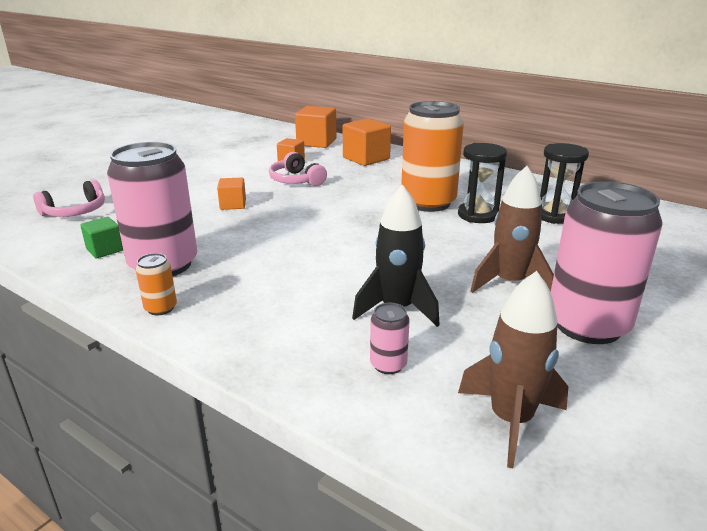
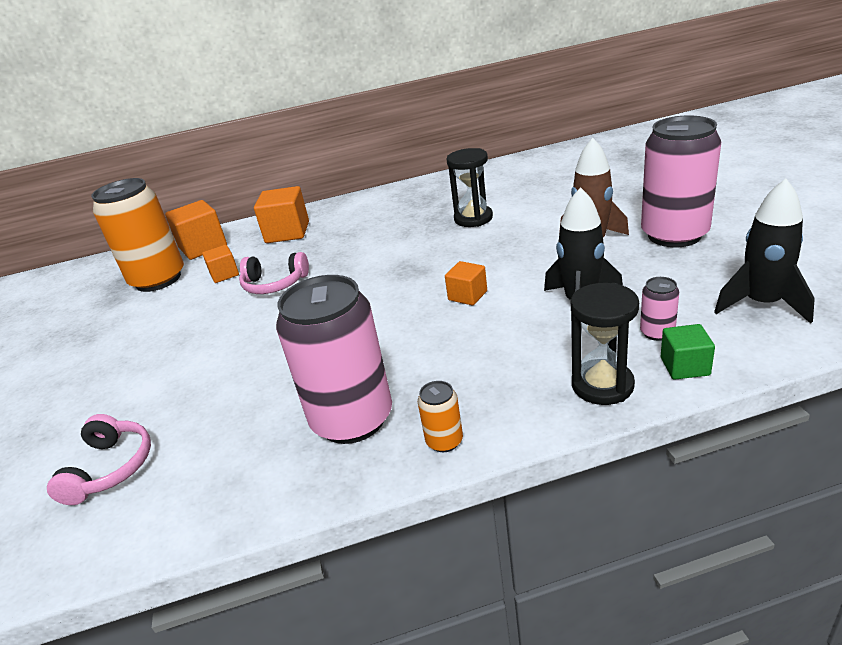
camera: 45 degrees left, 5 degrees up
green cube [80,217,123,259] -> green cube moved to [661,324,715,380]
orange cube [217,178,246,210] -> orange cube moved to [445,261,487,306]
orange can [401,101,464,212] -> orange can moved to [91,178,184,292]
brown rocket [458,271,568,468] -> black rocket [714,179,815,324]
black hourglass [540,143,589,224] -> black hourglass moved to [571,283,639,405]

